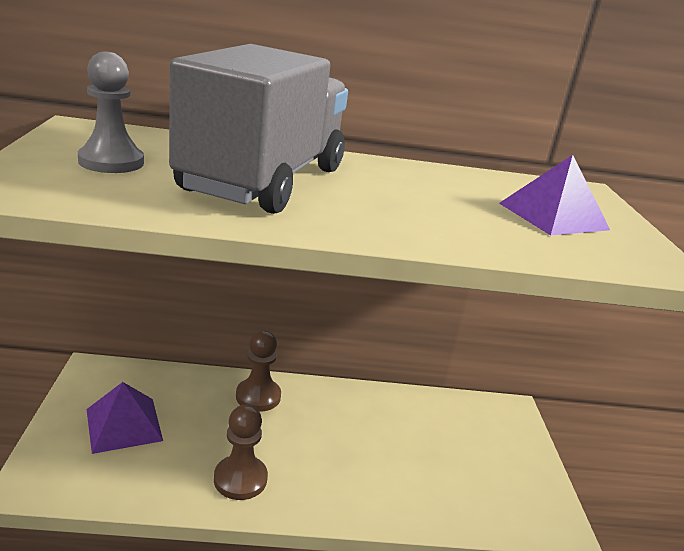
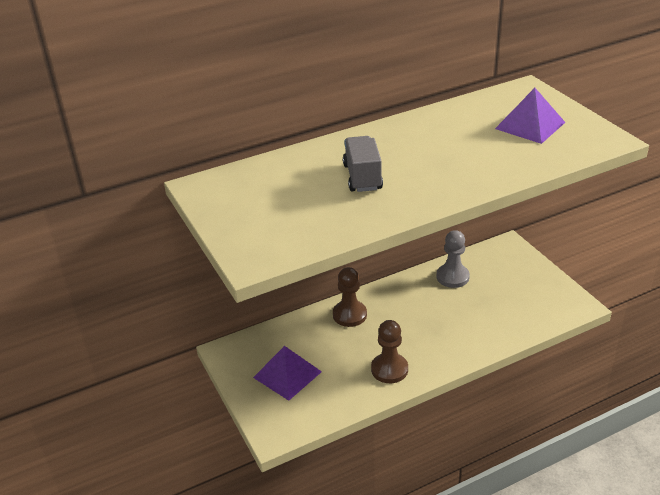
camera: 20 degrees left, 10 degrees up
grey pawn [78,52,144,173] -> grey pawn moved to [437,230,470,288]
grey truck [169,44,348,214] -> grey truck [343,136,383,192], size x0.46

